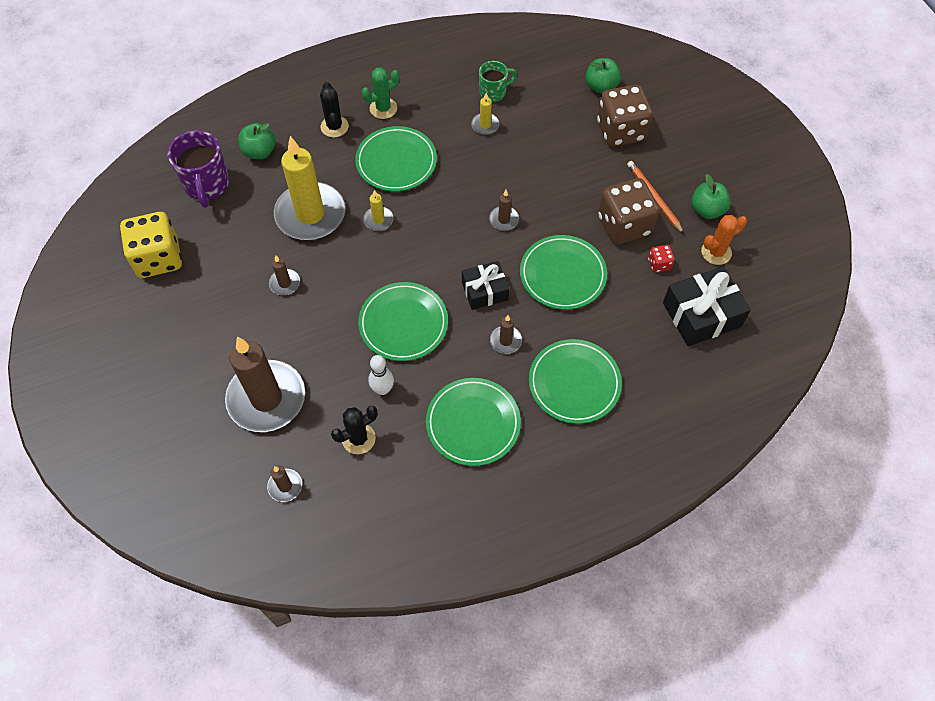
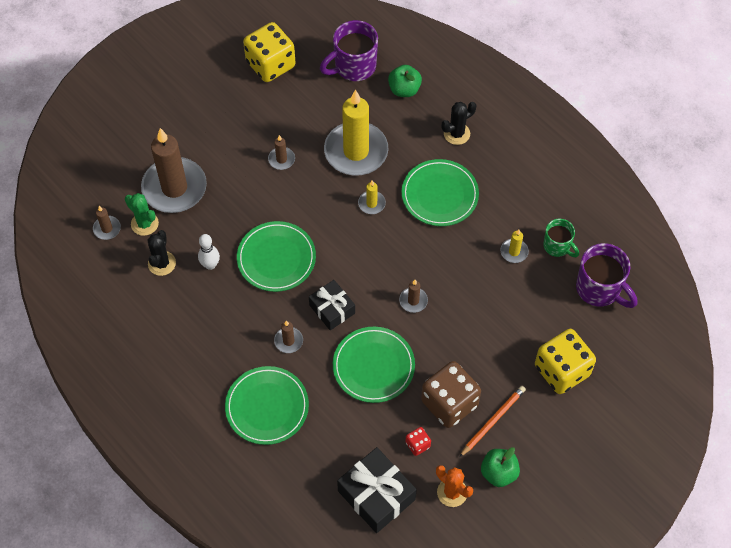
camera: 70 degrees right, 0 degrees up
black cactus [331,405,377,454] -> black cactus turned 60 degrees clockwise [148,230,176,276]
green cactus [361,68,400,119] -> green cactus moved to [125,193,159,236]
green plate [426,378,521,466] -> none
green apple [586,58,621,94] -> none
brown dice [597,85,653,147] -> yellow dice [535,329,596,394]
none -> purple mug [576,243,637,308]

